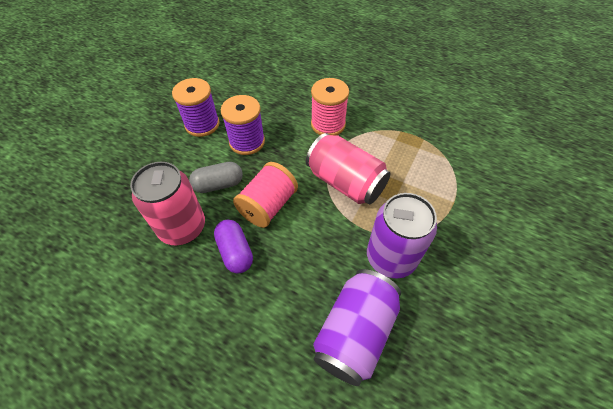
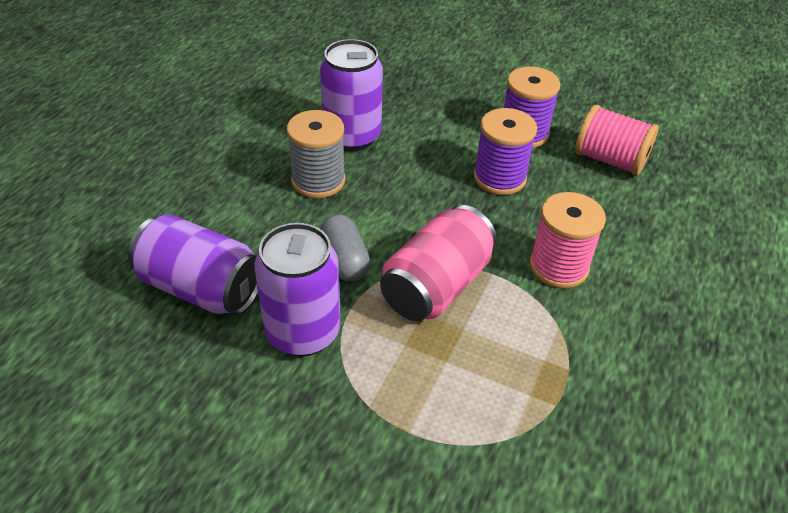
camera: 85 degrees right, 10 degrees down
pink can [130,162,205,245] -> purple can [320,39,383,151]
grey capsule [189,162,243,193] -> grey capsule moved to [320,214,370,281]
purple capsule [214,220,253,274] -> grey spool [287,110,345,198]
pink spool [233,162,298,228] -> pink spool moved to [575,105,659,176]

